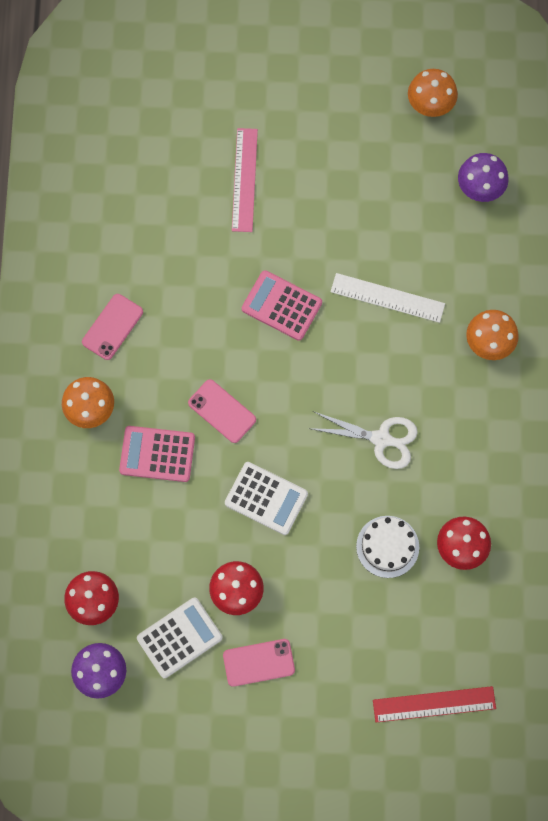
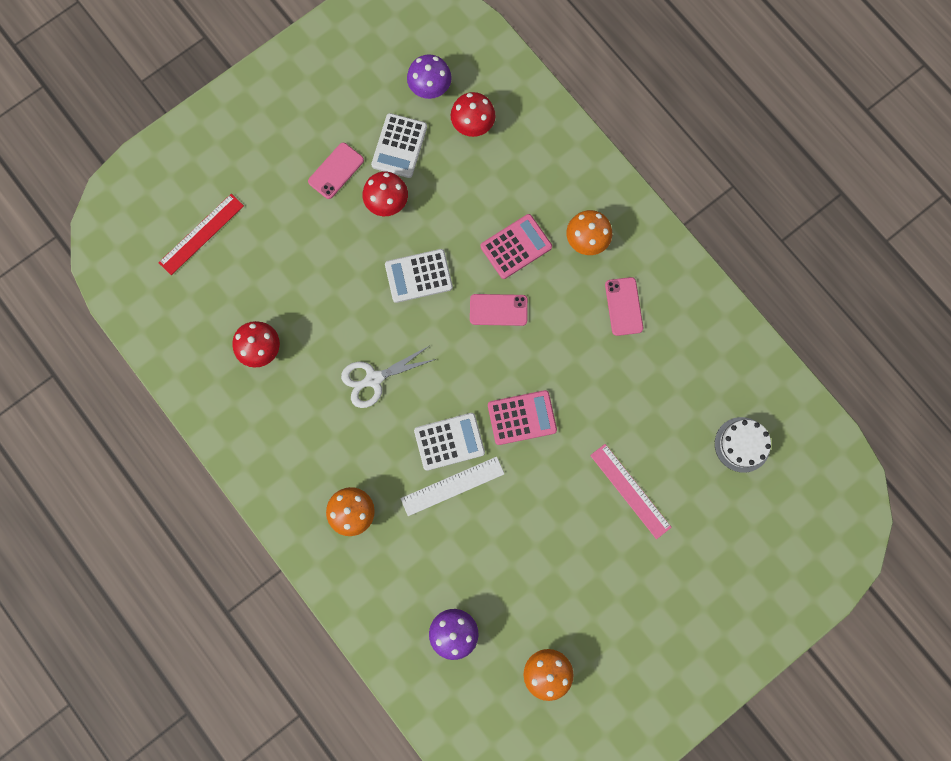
camera: 140 degrees right, 5 degrees up
white cake [356,516,419,578] -> white cake moved to [715,417,771,473]
none -> white calculator [414,413,485,471]

